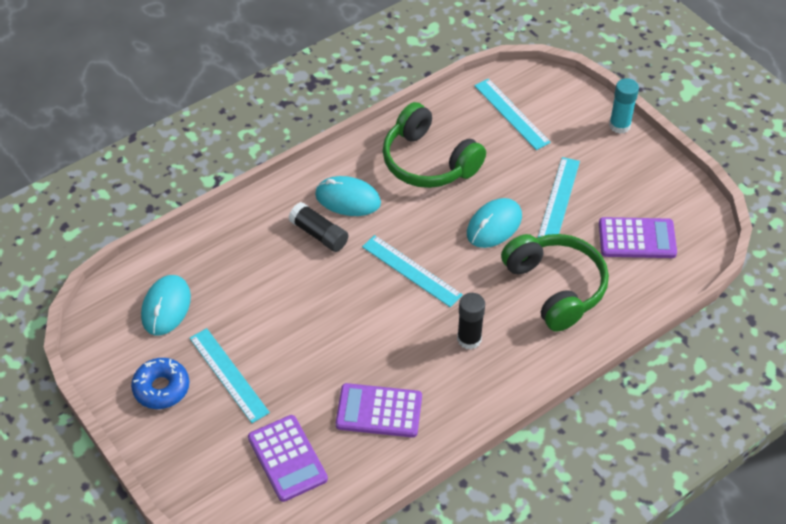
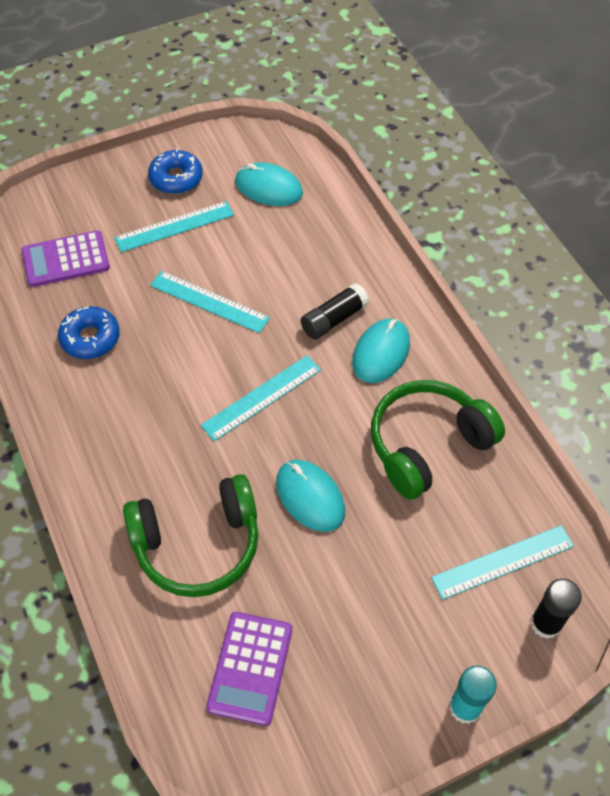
camera: 100 degrees right, 5 degrees up
purple calculator [336,383,422,438] -> blue donut [58,306,120,359]
black glue stick [457,293,485,349] -> black glue stick moved to [530,579,582,639]
turquoise ruler [538,157,580,237] -> turquoise ruler moved to [150,271,270,333]

